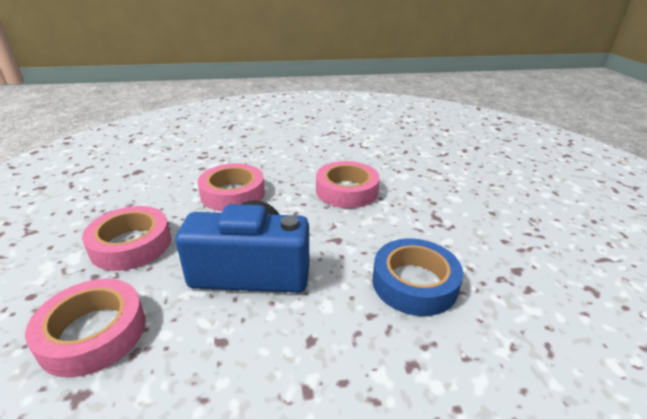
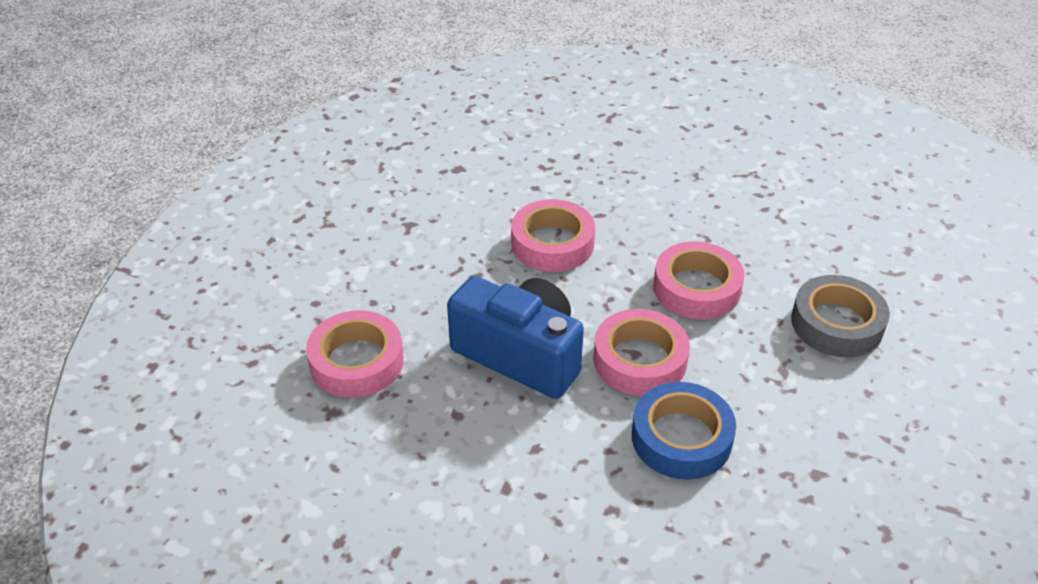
camera: 30 degrees right, 10 degrees up
pink tape [82,206,171,271] -> pink tape moved to [593,309,690,396]
none -> grey tape [791,275,890,357]

